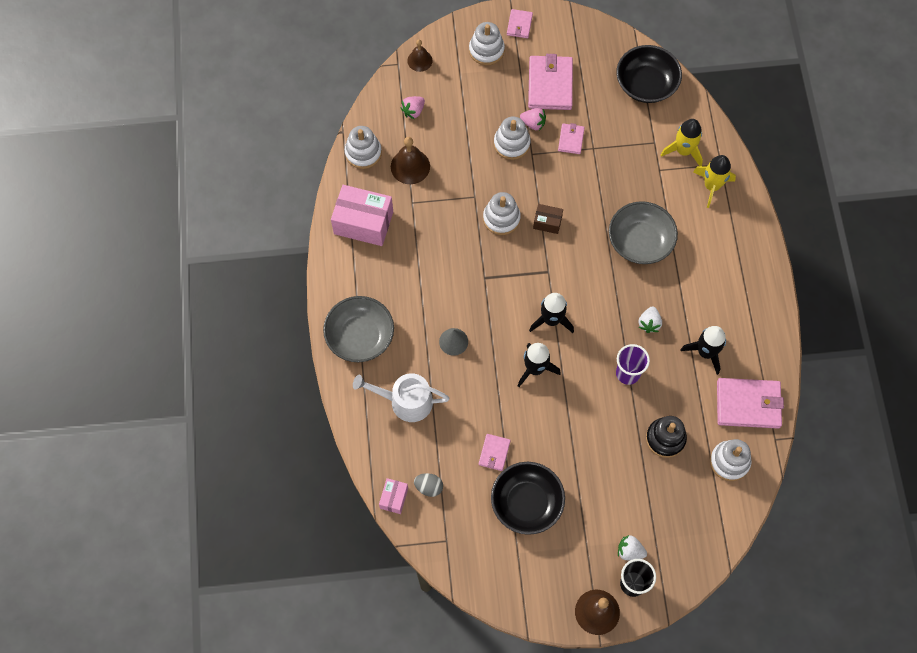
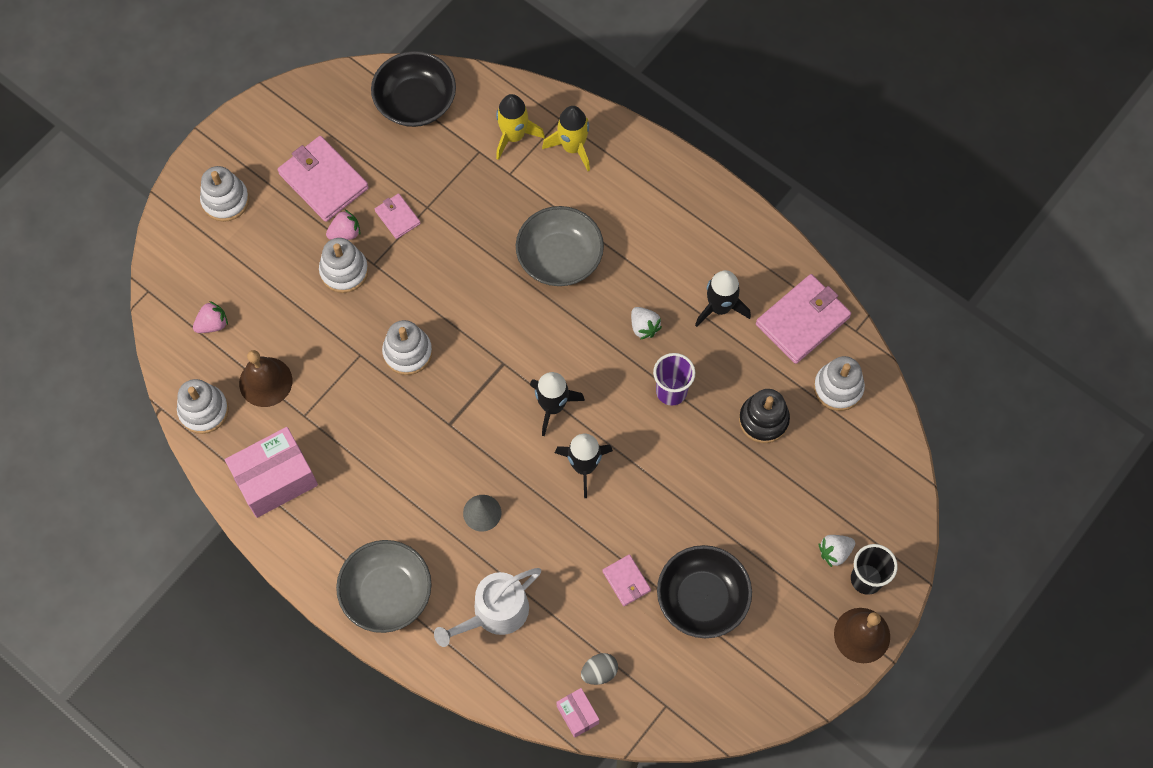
camera: 45 degrees left, 0 degrees up
pink strawberry [401,96,425,120] -> pink strawberry turned 120 degrees counterclockwise [193,301,228,333]
brown bell [407,39,433,72] -> none
pink wallet [507,9,533,38] -> none
brown box [533,204,563,234] -> none

